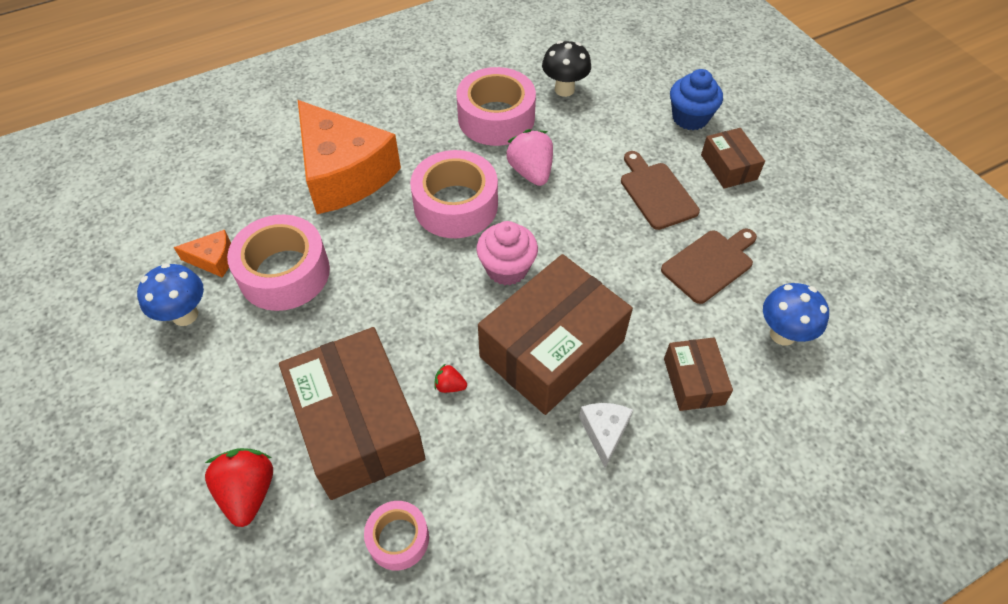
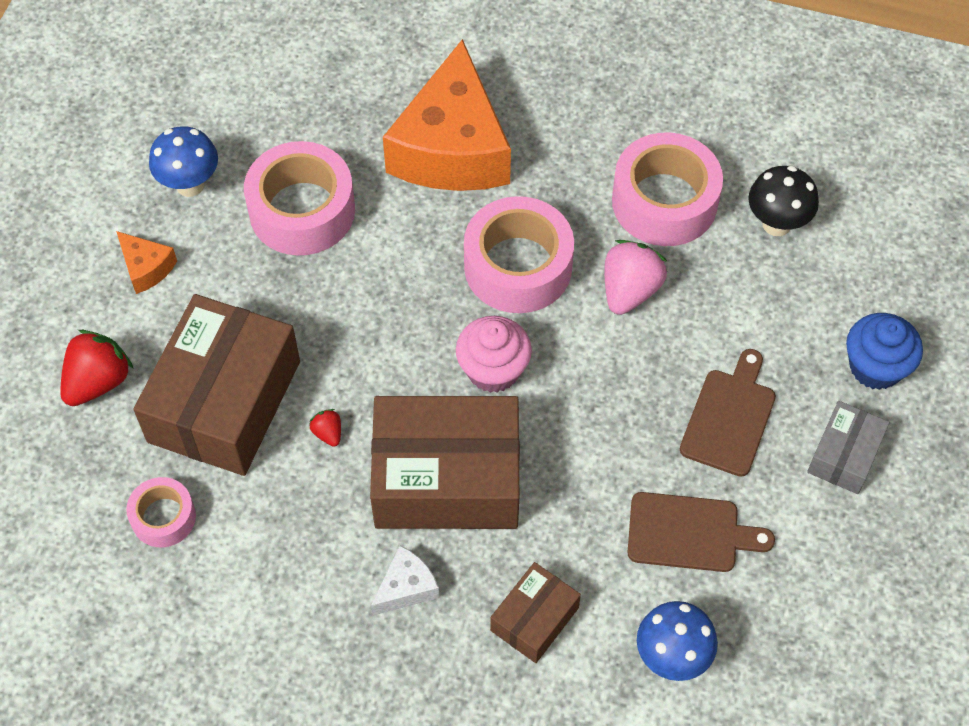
camera: 45 degrees right, 5 degrees up
orange cheese [174,230,231,277] -> orange cheese moved to [116,231,177,294]
brown box [701,128,765,189] -> grey box [807,401,890,494]

